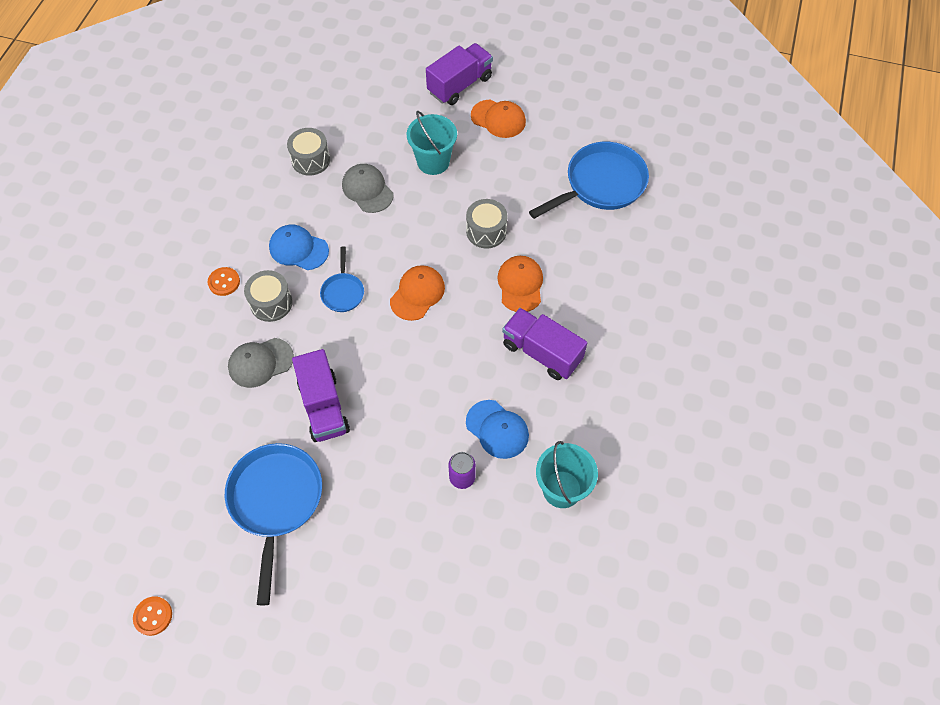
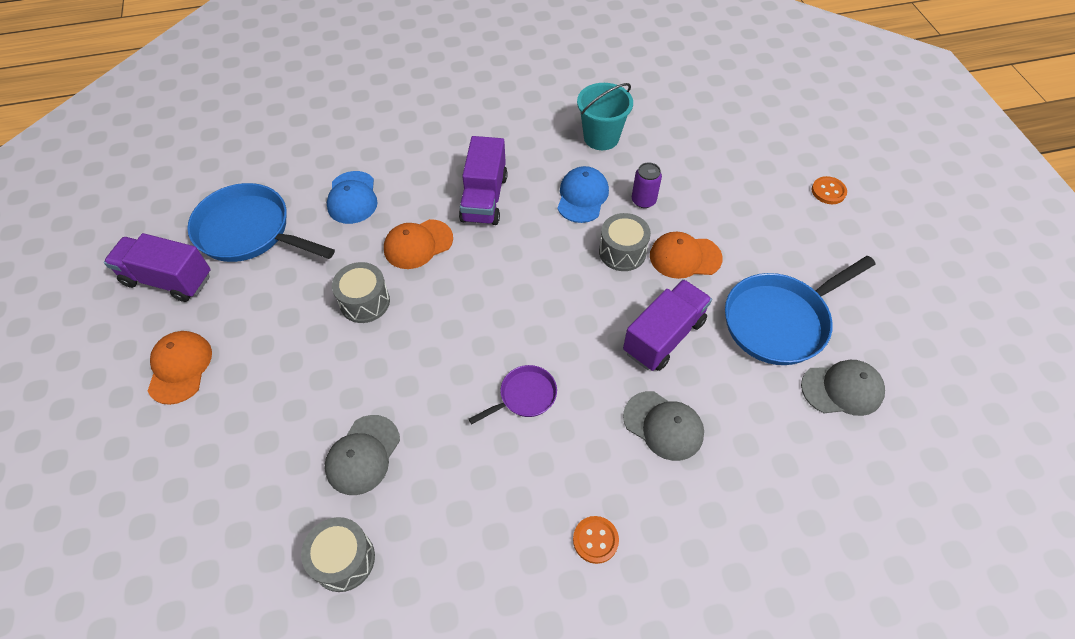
camera: 120 degrees left, 5 degrees down
orange button [133,596,172,636] -> orange button moved to [812,176,847,204]
grey drum [244,270,293,322] -> grey drum moved to [599,213,651,271]
blue cap [269,225,329,270] -> blue cap moved to [327,171,378,224]
blue pan [320,246,364,312] -> purple pan [469,365,557,424]
orange cap [390,265,445,321] -> orange cap moved to [650,232,723,279]
turquoise bucket [407,111,457,175] -> none
purple truck [426,43,493,105] -> purple truck moved to [104,233,211,302]
none -> grey cap [801,360,885,416]

